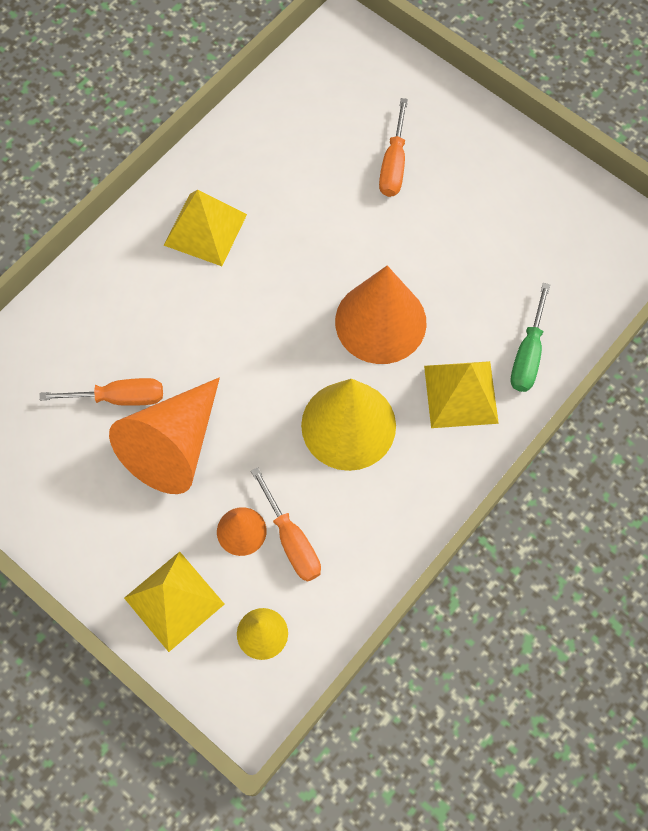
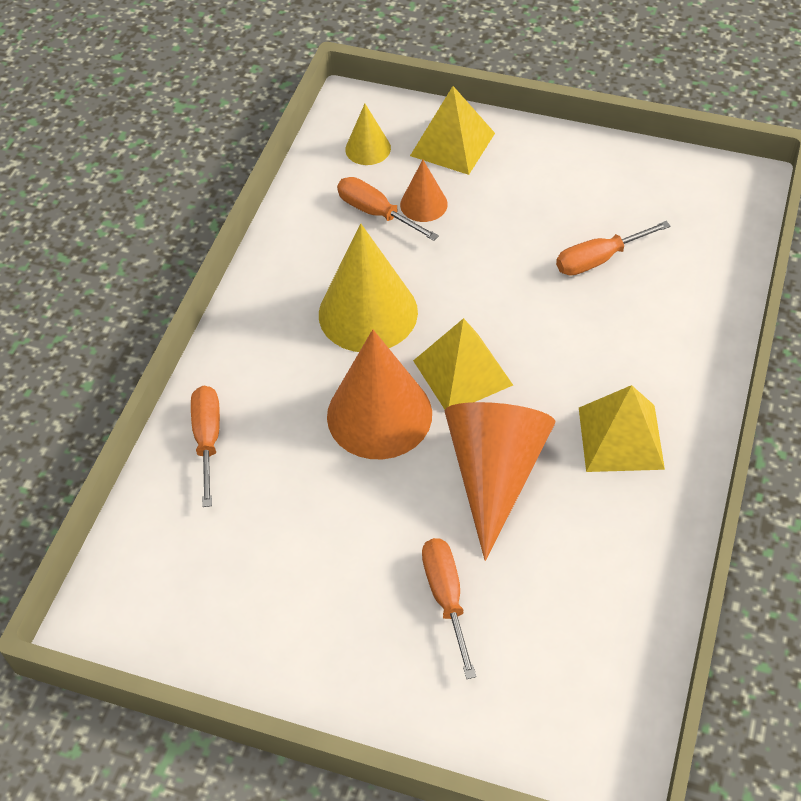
camera: 160 degrees right, 15 degrees down
orange cone [109,377,220,494] -> orange cone moved to [445,402,555,561]
yellow pyramid [424,361,499,428] -> yellow pyramid moved to [413,318,513,409]
green screwdriver [511,283,550,392] -> orange screwdriver [191,386,220,507]

